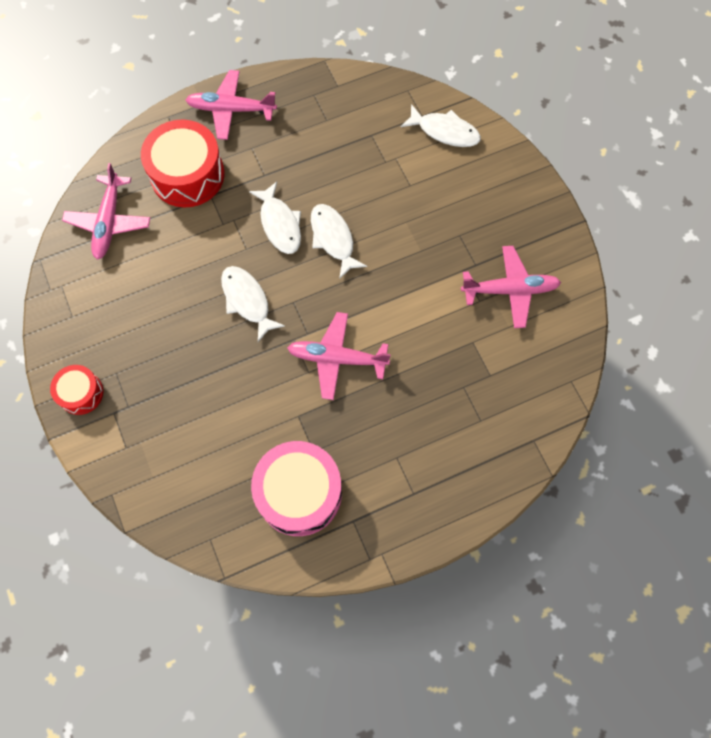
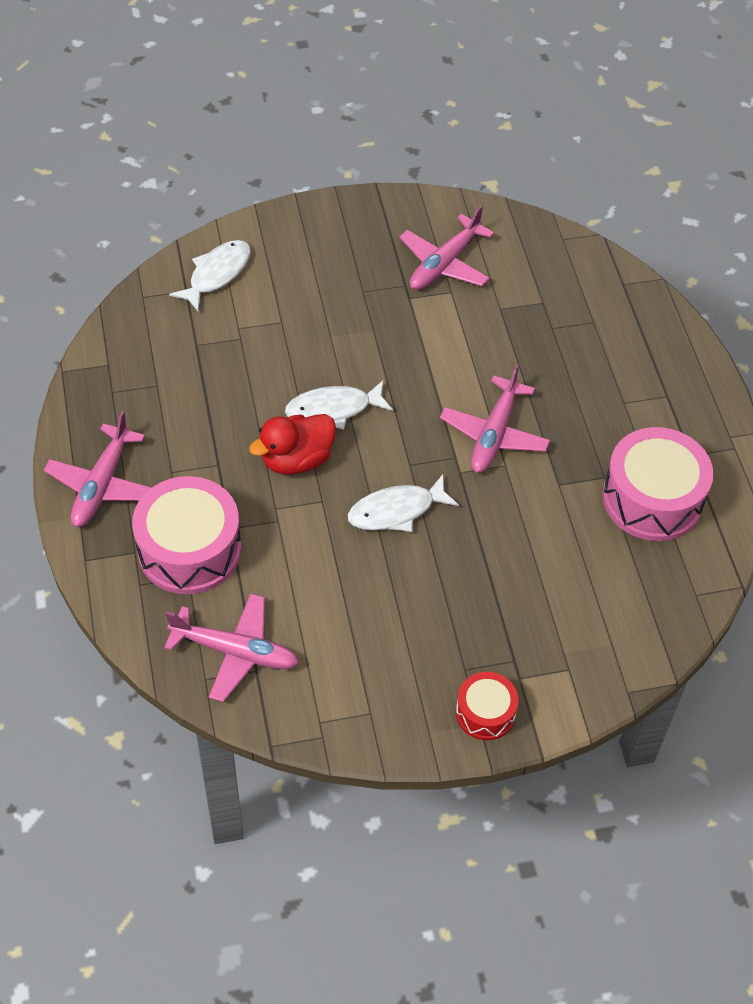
camera: 80 degrees left, 15 degrees down
red drum [141,120,225,207] -> pink drum [132,476,241,594]
white fish [249,181,301,254] -> red duck [249,414,336,475]
pink plane [461,246,561,328] -> pink plane turned 150 degrees counterclockwise [399,205,494,290]

